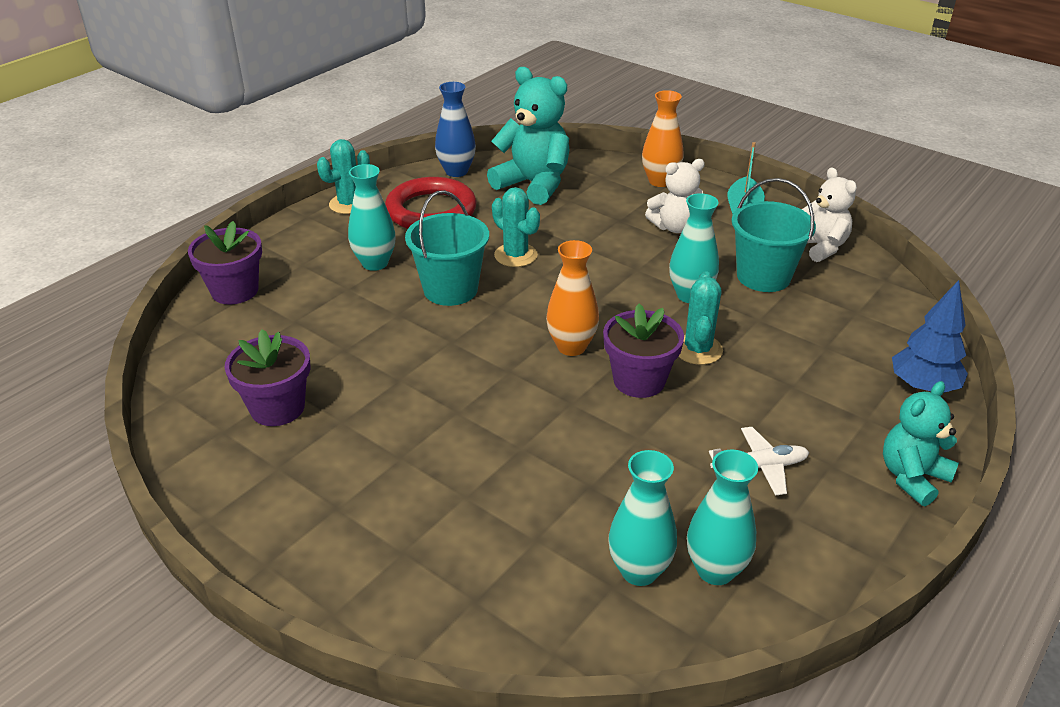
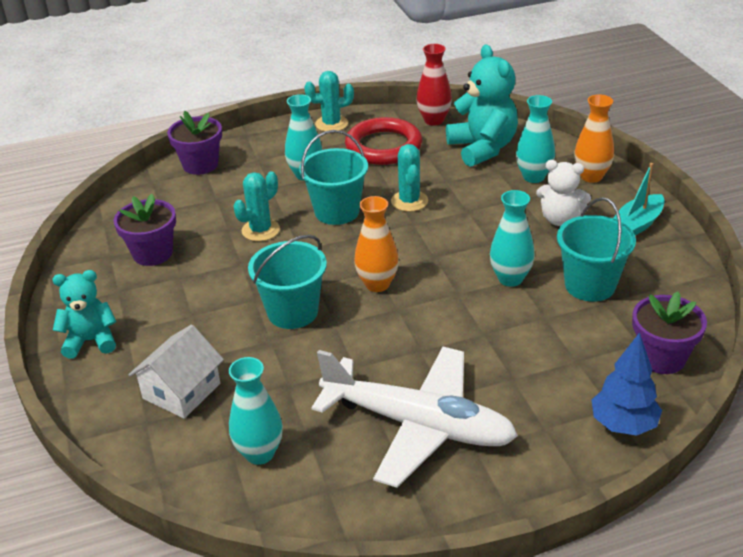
camera: 35 degrees right, 0 degrees up
blue vase [435,82,476,177] -> red vase [416,44,452,126]
purple flower pot [603,304,684,398] -> purple flower pot moved to [632,292,707,374]
turquoise cactus [679,271,723,365] -> turquoise cactus moved to [233,171,280,241]
turquoise vase [687,450,758,585] -> turquoise vase moved to [516,95,555,183]
white plane [709,427,809,496] -> white plane [311,347,518,488], size x2.34
white teddy bear [801,167,857,262] -> none
turquoise teddy bear [883,381,959,506] -> turquoise teddy bear moved to [53,270,116,359]
none -> white house [129,324,224,419]
none -> turquoise bucket [248,235,327,329]

